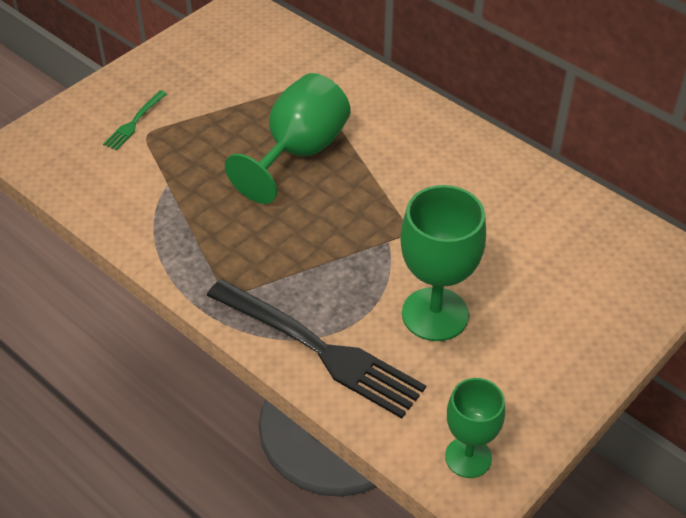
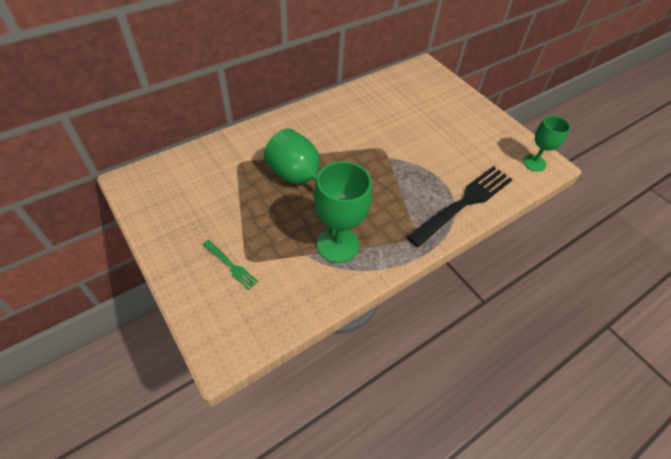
camera: 80 degrees left, 5 degrees up
green goblet [400,185,486,341] -> green goblet moved to [314,161,372,263]

